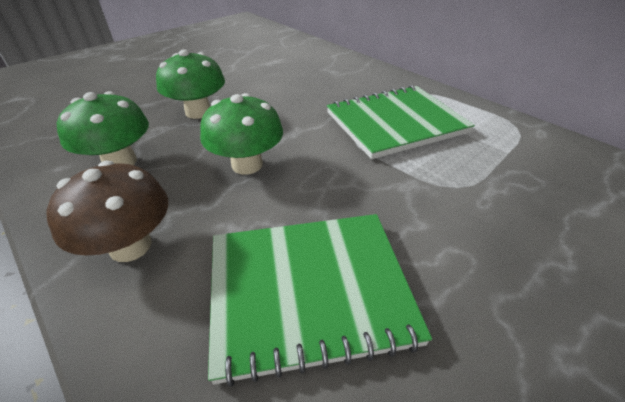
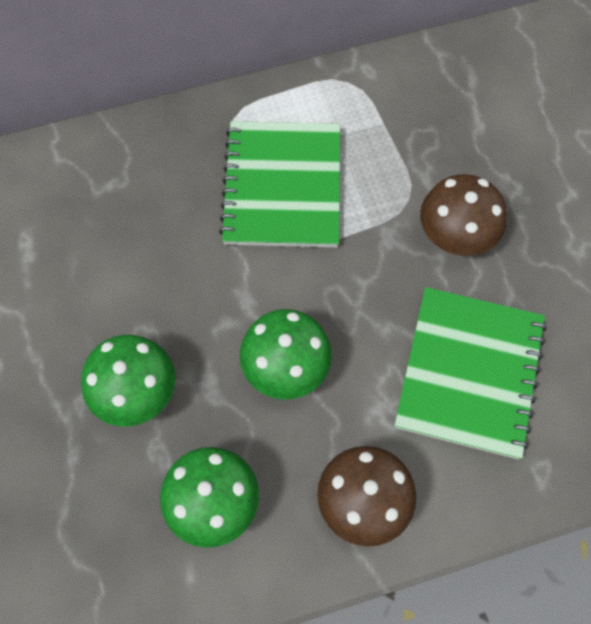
camera: 65 degrees left, 25 degrees up
none -> brown mushroom [420,174,507,256]

